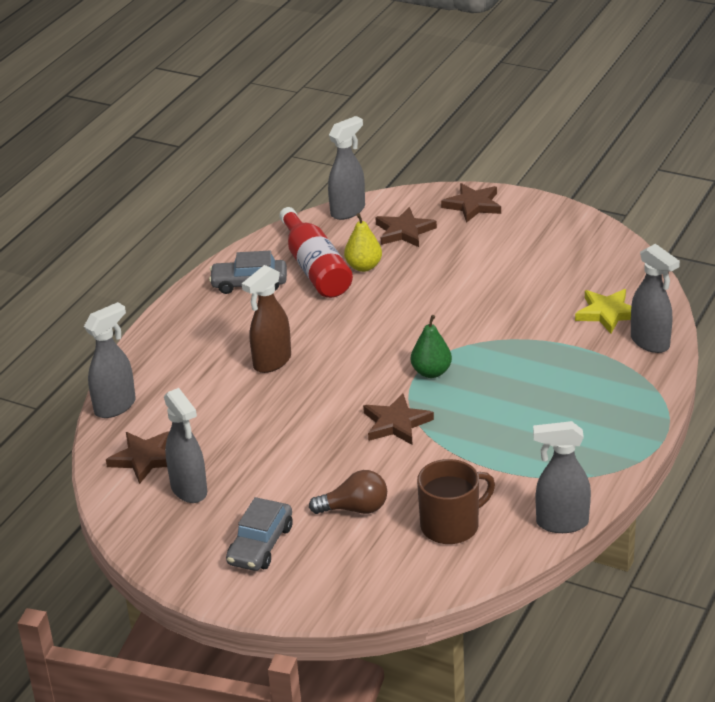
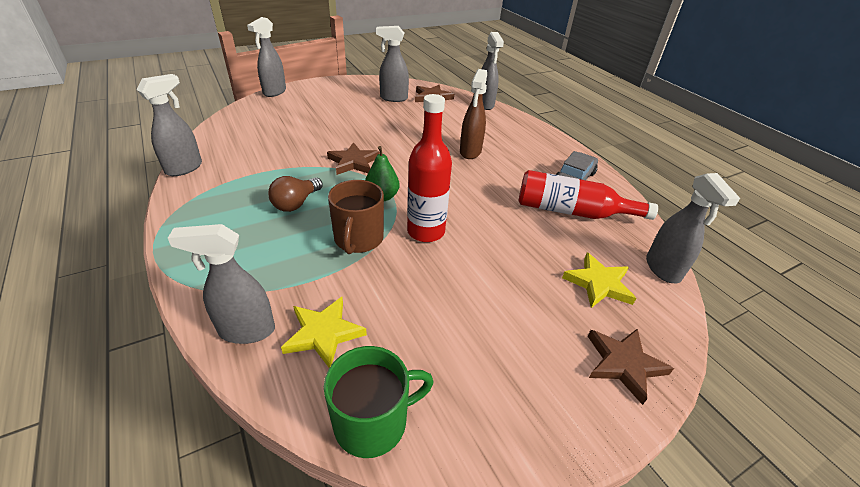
camera: 120 degrees right, 5 degrees up
grey car [226,497,292,571] -> none
brown spray bottle [242,265,291,373] -> brown spray bottle turned 150 degrees counterclockwise [460,69,487,159]
brown light bulb [309,470,387,514] -> brown light bulb moved to [268,176,323,212]
yellow pear [344,213,382,272] -> none
brown star [375,207,437,247] -> yellow star [562,252,636,308]
brown mug [417,459,495,544] -> brown mug moved to [328,180,384,254]
none -> grey spray bottle [247,17,286,97]
none -> green mug [324,346,434,458]
none -> red bottle [407,94,452,242]

